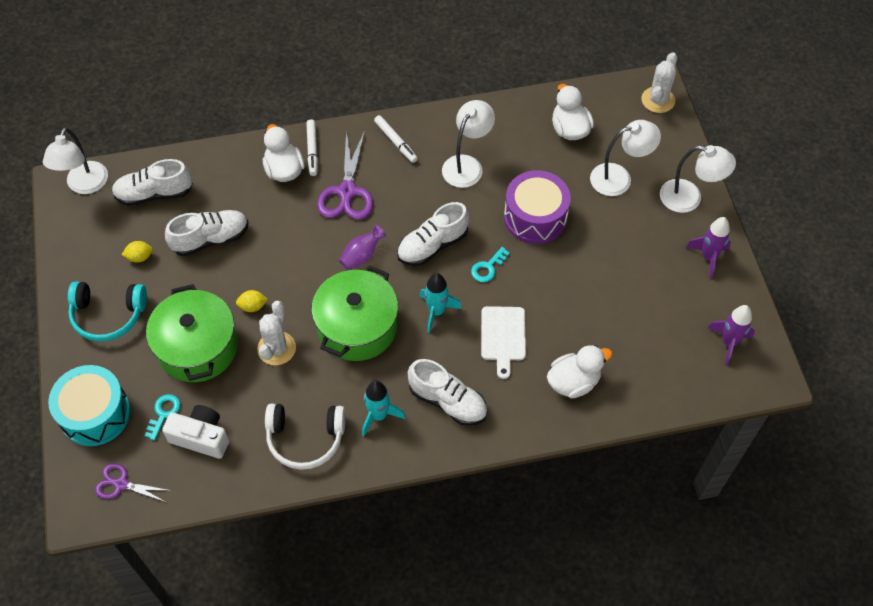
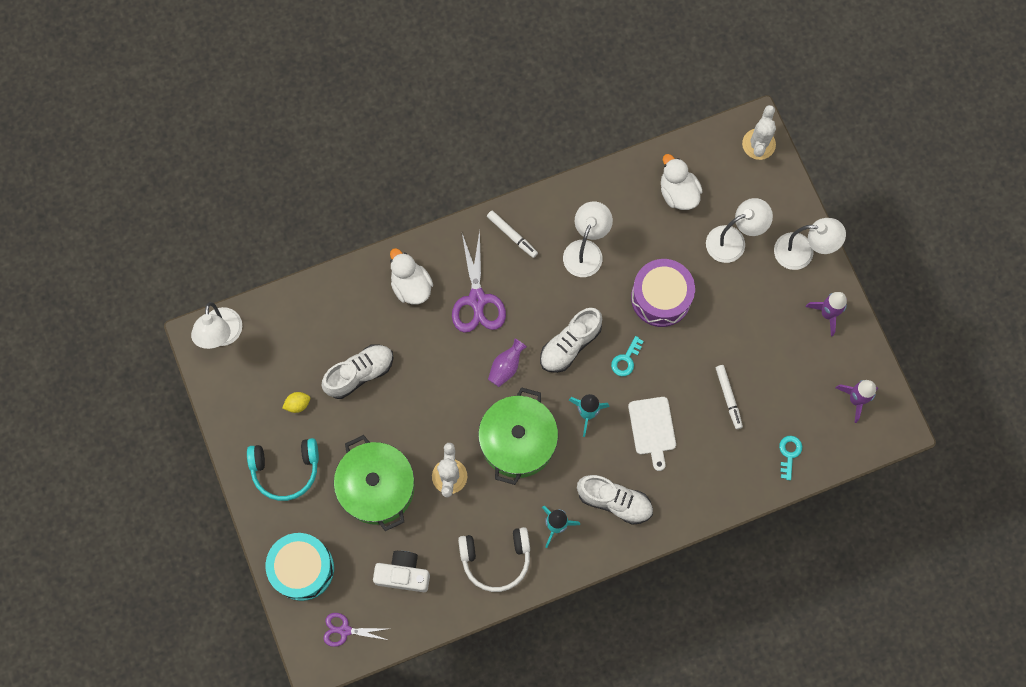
camera: 10 degrees left, 15 degrees up
white shoe [112,159,193,206] -> none
turquoise key [144,394,180,441] -> turquoise key moved to [779,436,802,480]
yellow lemon [236,290,268,312] -> none
white marker [306,119,318,176] -> white marker moved to [716,365,743,429]
white duck [547,345,613,398] -> none

